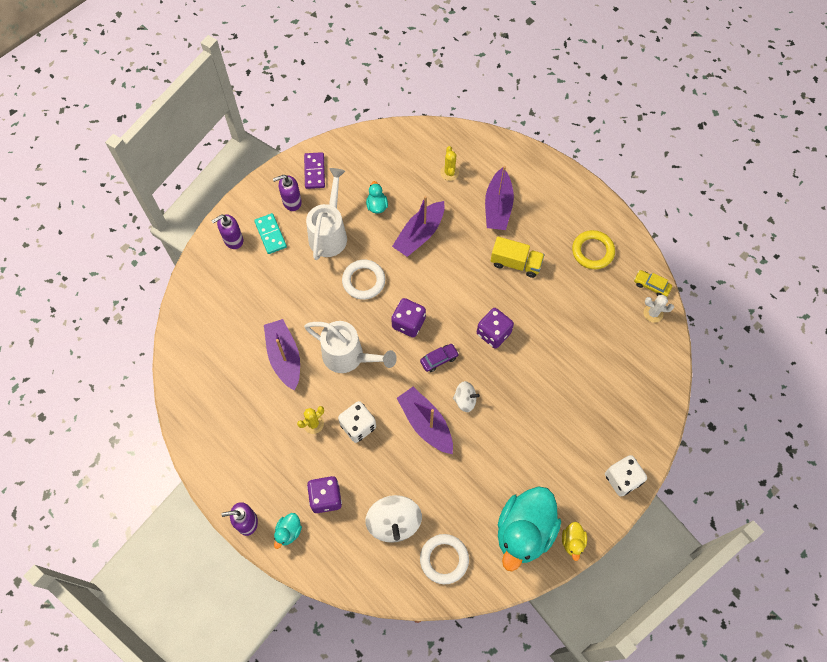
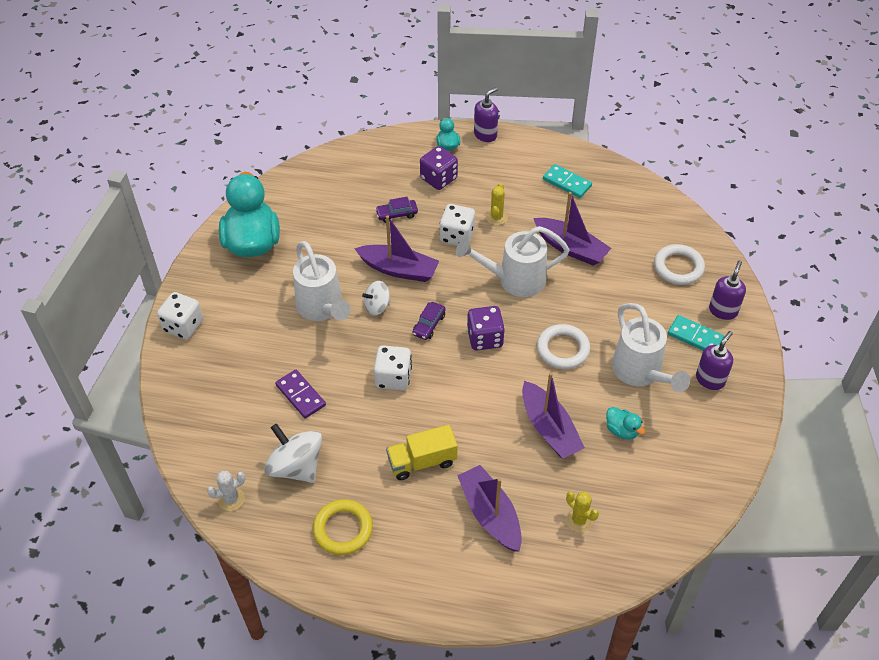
camera: 145 degrees right, 15 degrees down
purple domino [304,152,325,189] -> purple domino moved to [275,370,326,419]
white spinning top [365,495,422,543] -> white spinning top moved to [264,424,322,483]
purple boat [392,196,445,257] -> purple boat turned 150 degrees clockwise [522,372,585,458]
white ring [420,534,469,584] -> white ring moved to [654,244,705,285]
purple dice [477,308,514,349] -> white dice [374,345,412,391]
yellow duck [562,522,587,561] -> none
yellow car [634,270,672,297] -> none
none -> white watering can [293,241,351,321]
none -> purple car [375,197,418,223]
none -> turquoise domino [543,164,592,198]

